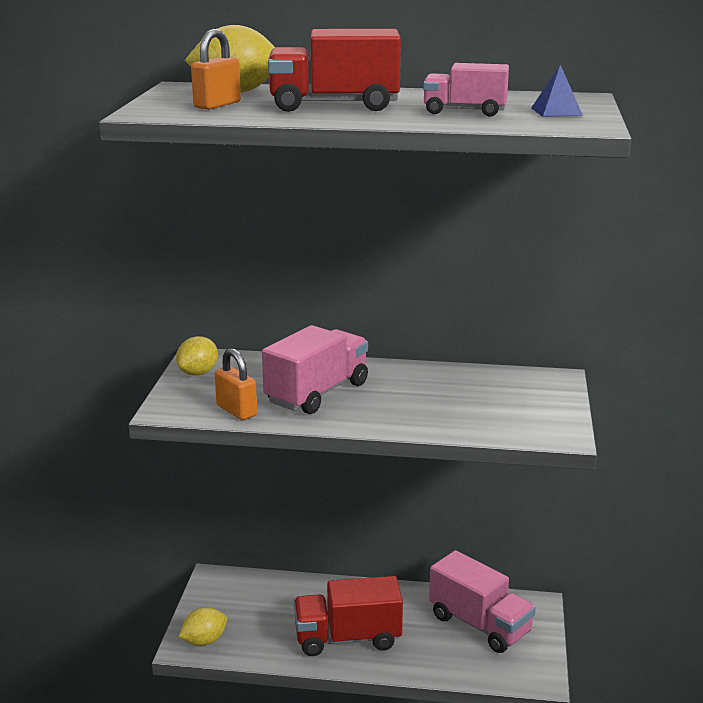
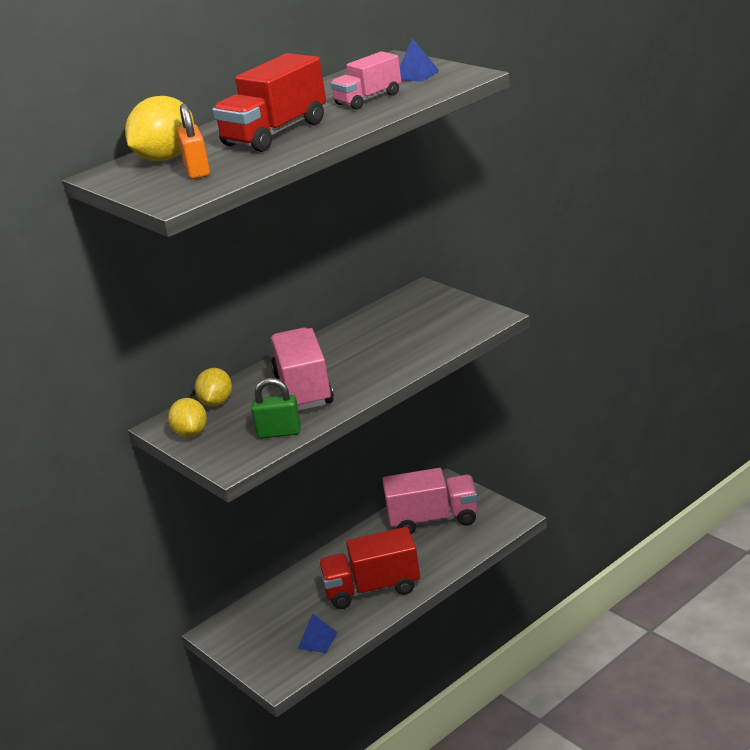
camera: 45 degrees left, 5 degrees up
yellow lemon [179,607,227,646] -> yellow lemon moved to [195,368,232,406]
orange padlock [215,348,257,420] -> green padlock [251,378,301,439]
red truck [294,576,403,656] -> red truck turned 45 degrees clockwise [318,527,420,609]
none -> blue pyramid [298,614,337,653]

